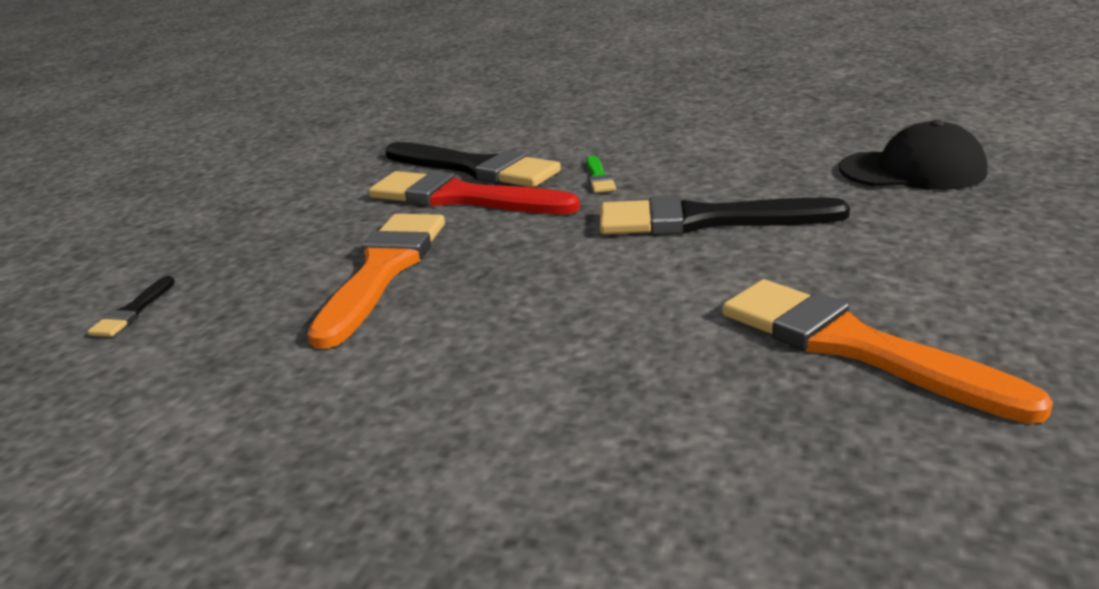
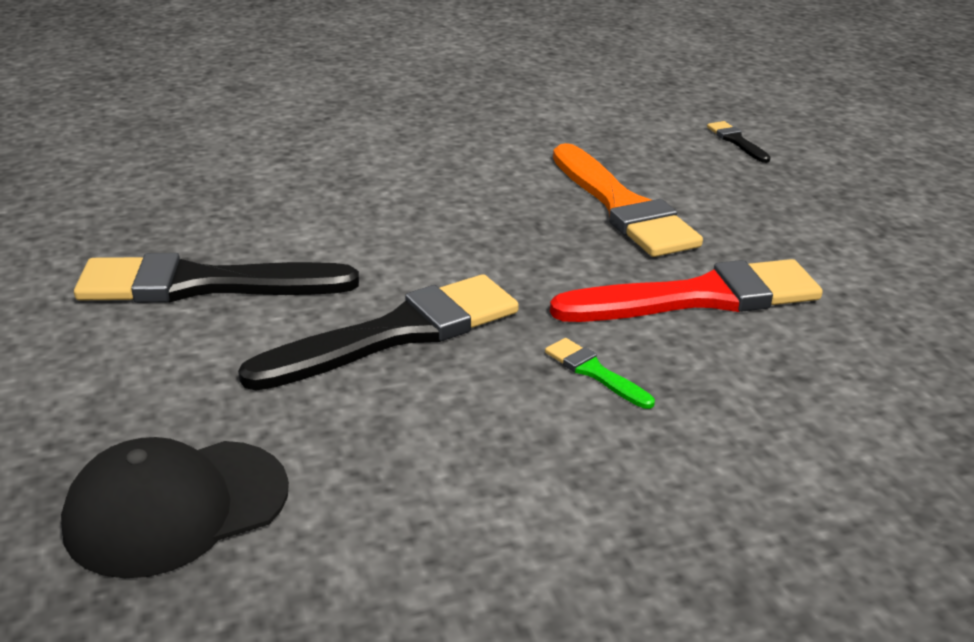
camera: 140 degrees right, 5 degrees up
black brush [385,142,561,187] -> black brush moved to [74,253,359,303]
orange brush [722,279,1053,424] -> none

